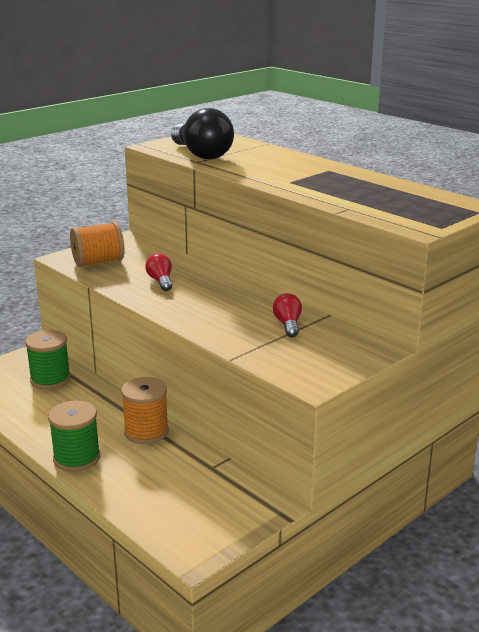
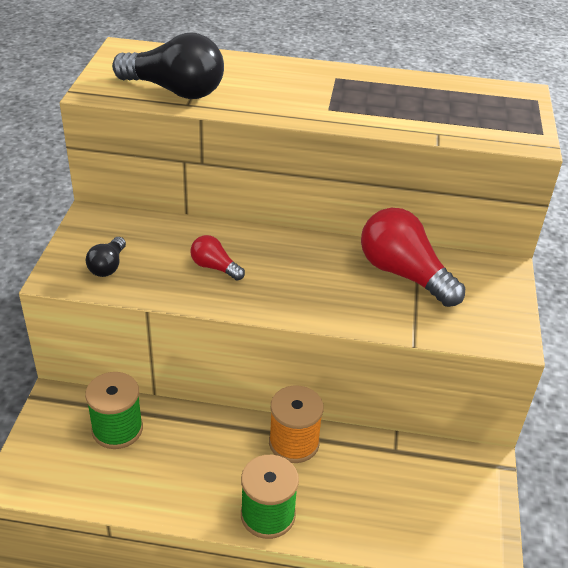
camera: 40 degrees left, 15 degrees up
orange spool [70,222,124,267] -> black light bulb [86,237,126,277]
red light bulb [273,293,302,337] -> red light bulb [361,208,465,307], size x1.99

